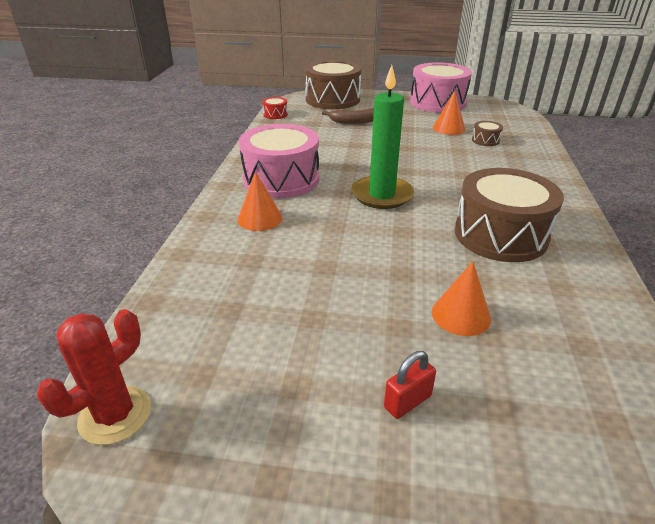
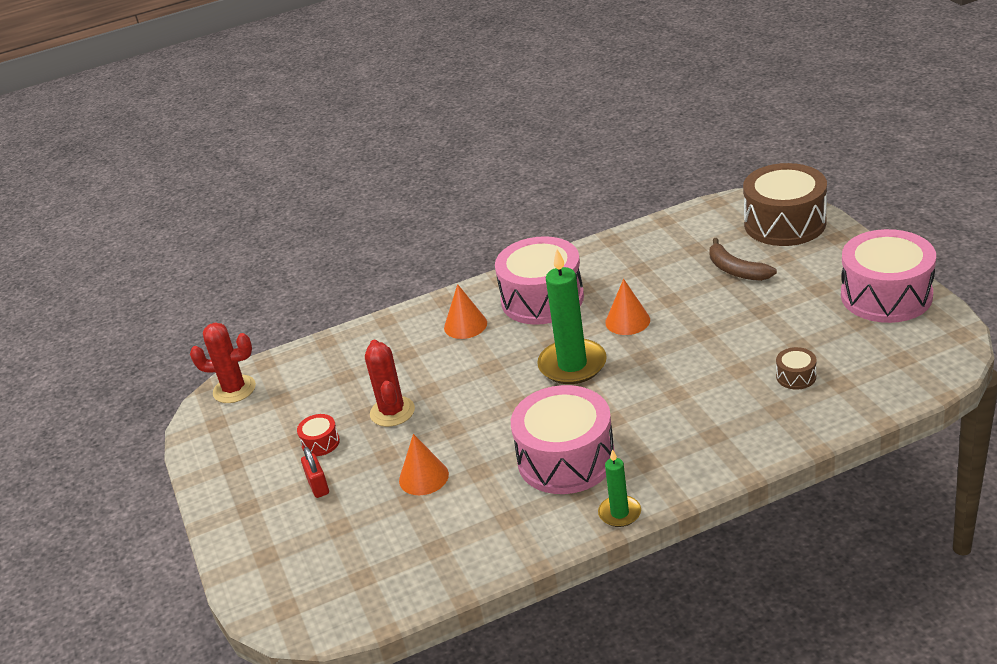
camera: 65 degrees right, 0 degrees up
red drum [262,97,288,119] -> red drum moved to [297,414,340,456]
red padlock [384,351,436,419] -> red padlock turned 45 degrees clockwise [301,447,329,498]
orange cone [433,91,465,135] -> orange cone moved to [605,279,650,335]
brown drum [454,168,564,262] -> pink drum [511,385,615,494]
none -> red cactus [365,340,415,427]
none -> green candle [598,449,641,527]

